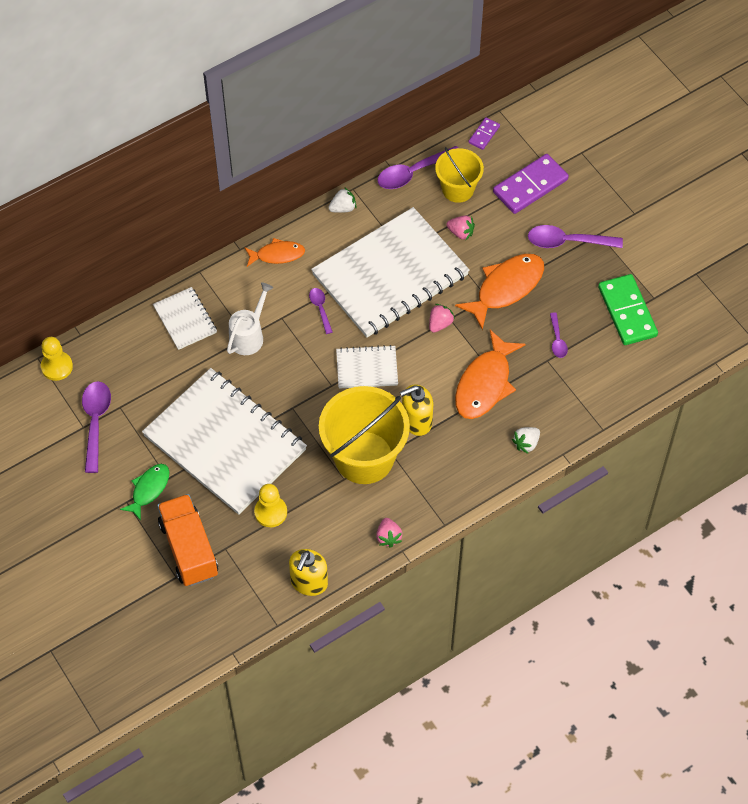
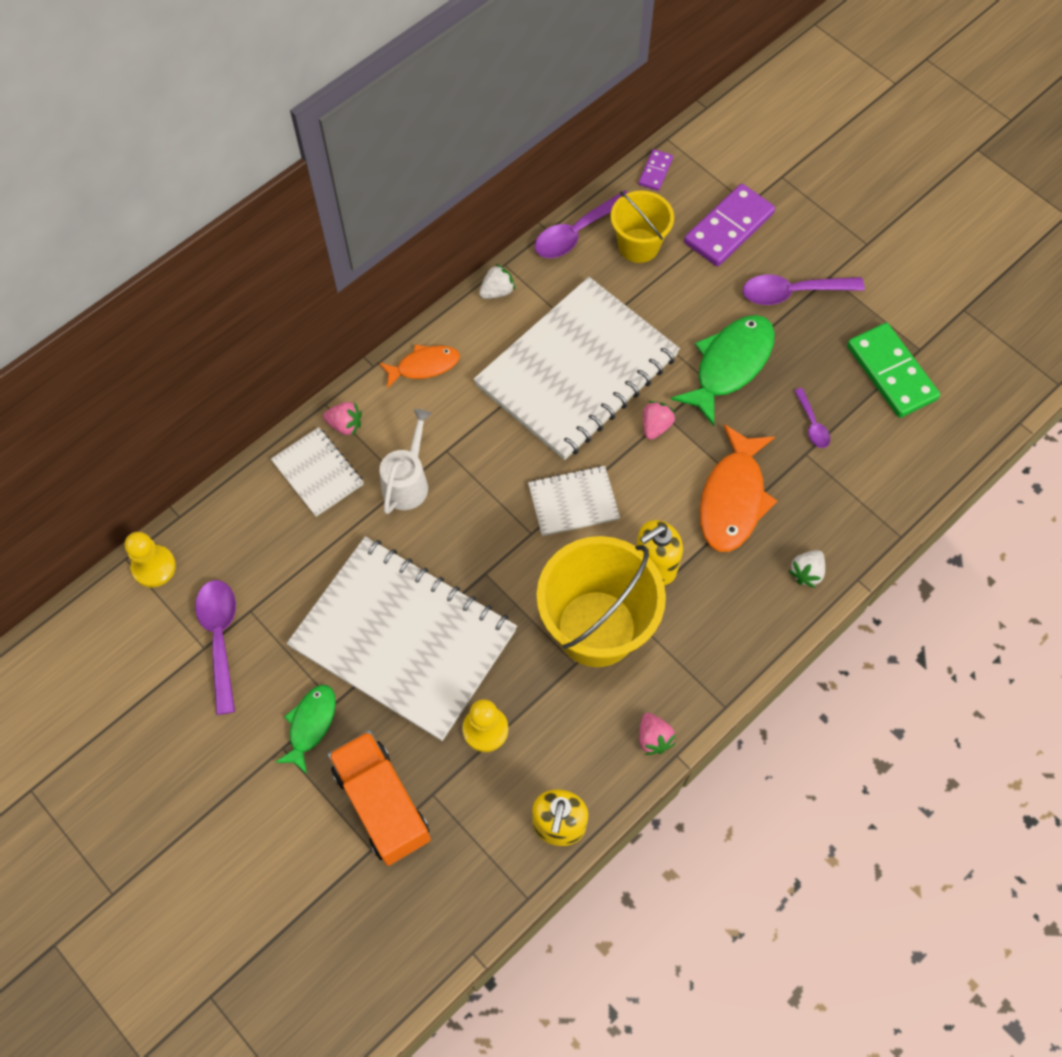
camera: 10 degrees left, 5 degrees up
purple spoon [309,288,333,334] -> none
pink strawberry [446,215,475,240] -> pink strawberry moved to [323,402,362,436]
orange fish [455,254,544,330] -> green fish [671,315,775,426]

